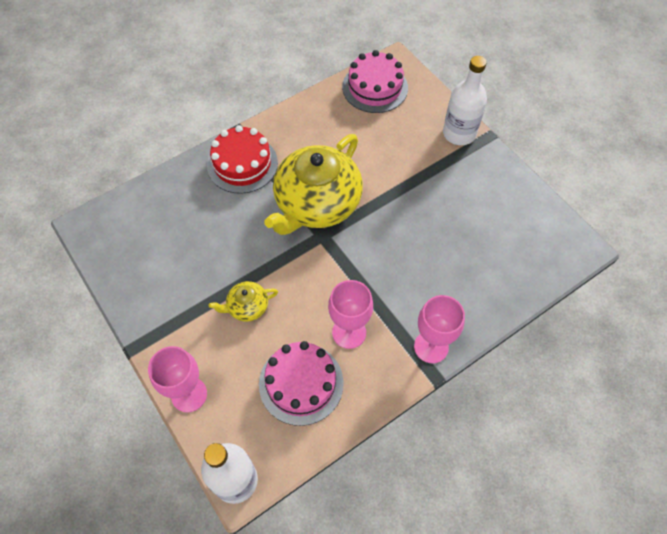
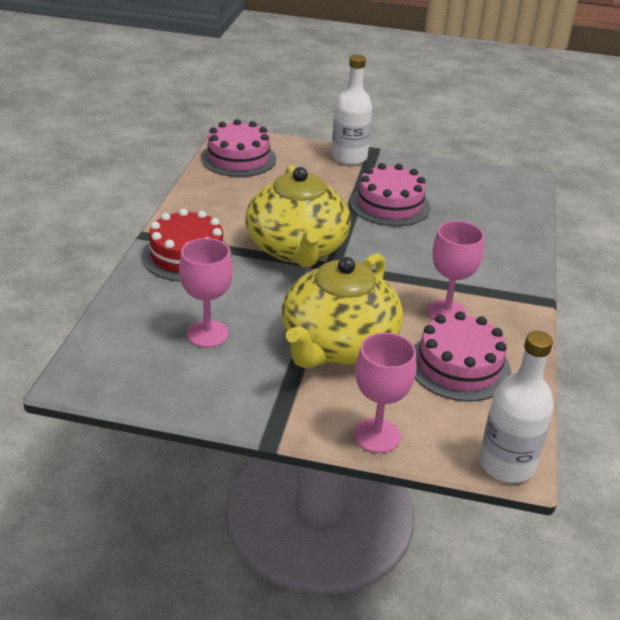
camera: 45 degrees left, 25 degrees down
yellow teapot [209,281,278,322] -> yellow teapot [282,253,403,369], size x2.28
pink goblet [414,295,465,363] -> pink goblet moved to [179,238,233,348]
none -> pink cake [350,163,430,226]

